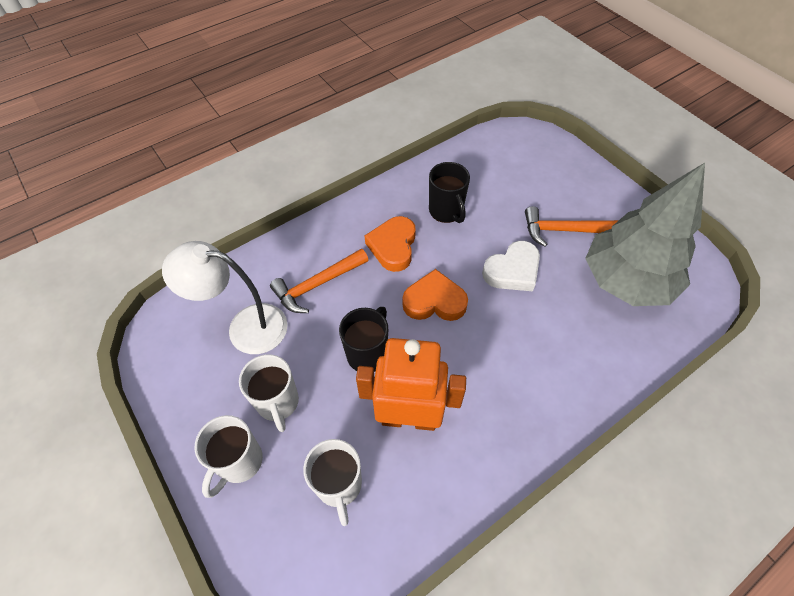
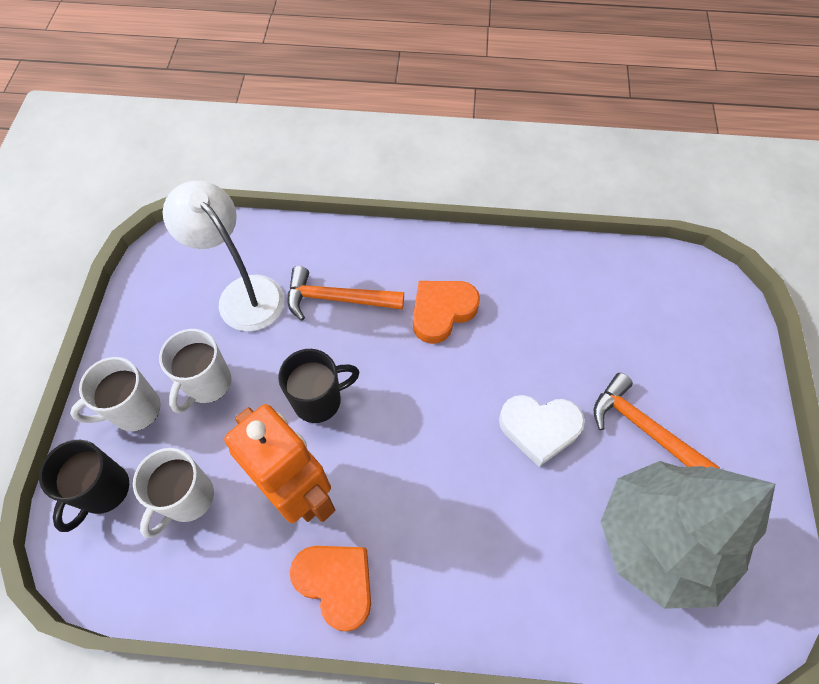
camera: 40 degrees right, 5 degrees up
orange heart [403,269,468,321] -> orange heart moved to [290,546,371,632]
black mug [429,162,470,223] -> black mug moved to [39,440,129,532]

